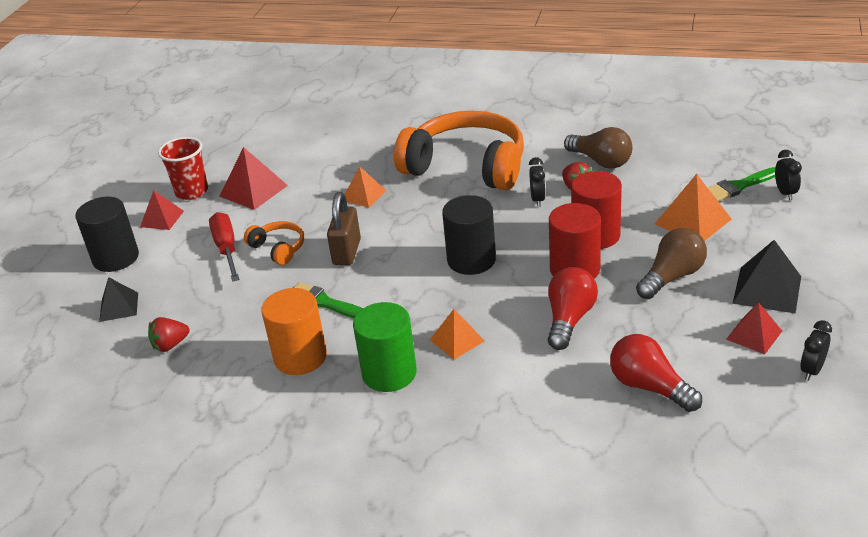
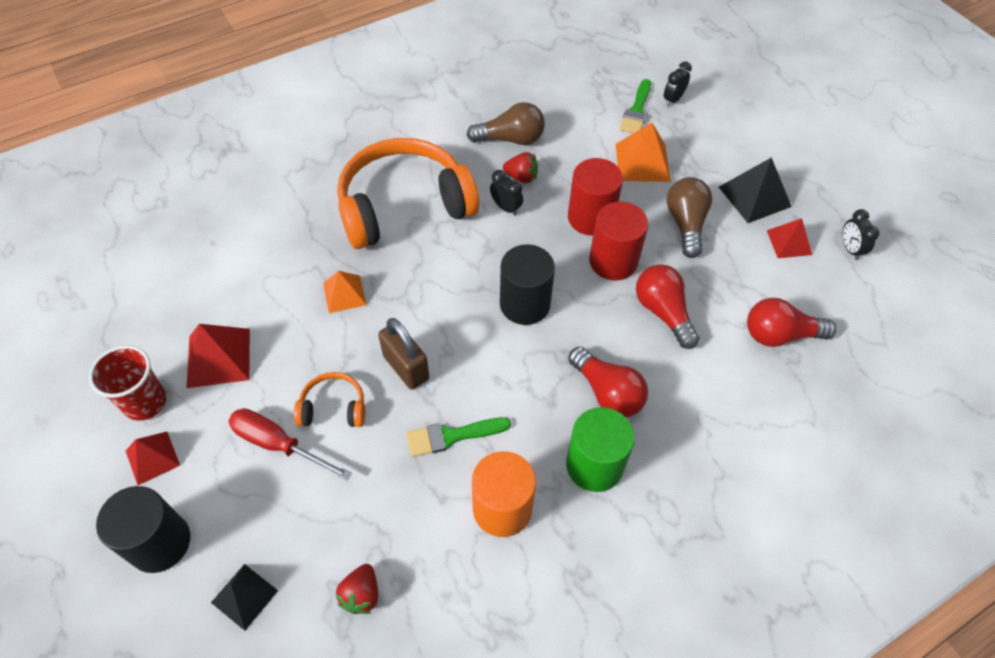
camera: 50 degrees left, 20 degrees up
orange pyramid [430,309,485,360] -> red light bulb [568,347,648,418]
black clock [775,150,802,200] -> black clock turned 90 degrees counterclockwise [664,61,692,106]

